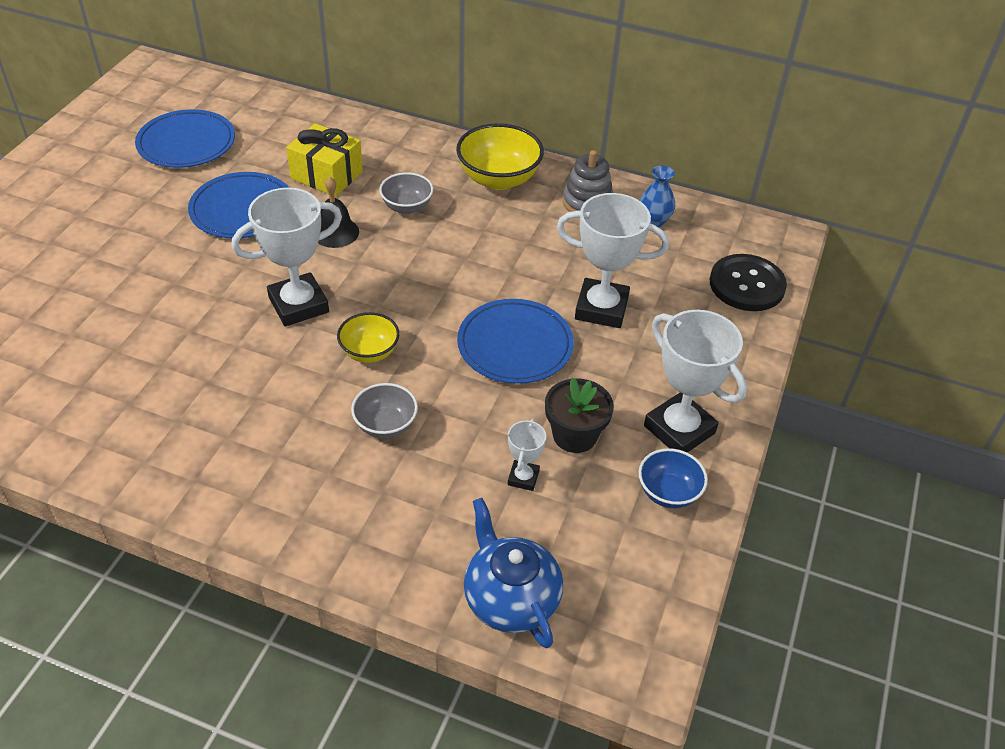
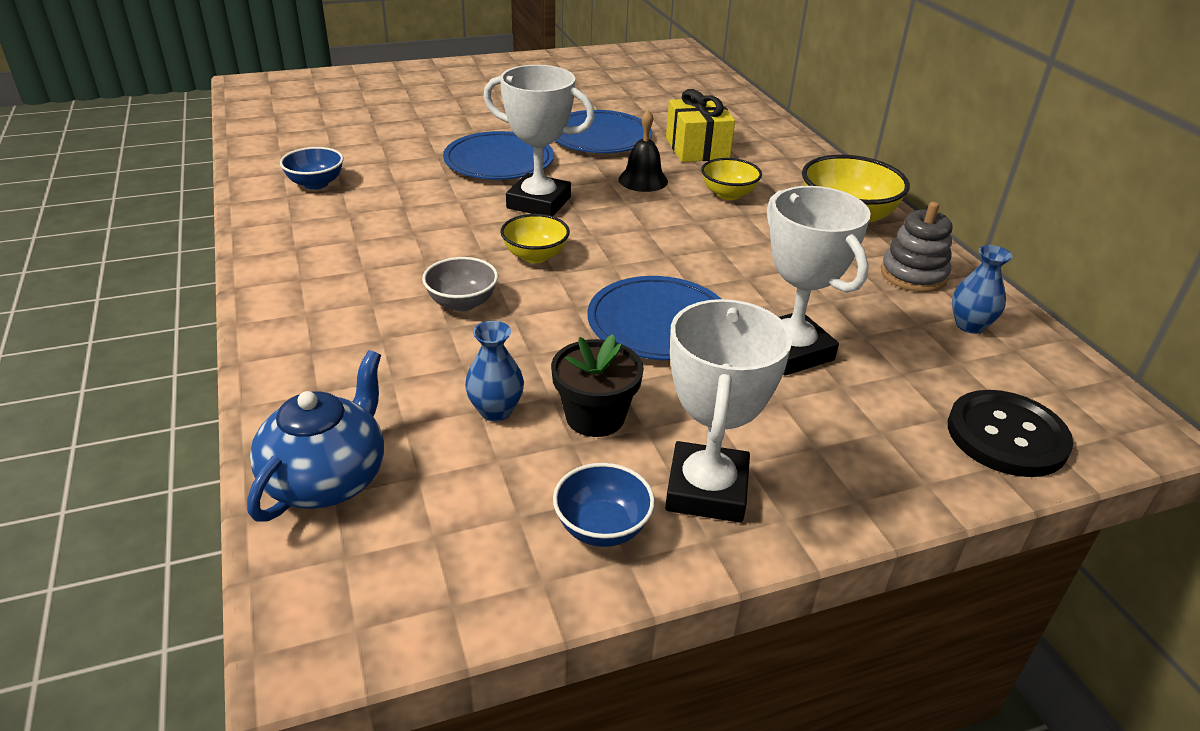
camera: 50 degrees right, 10 degrees down
blue plate [135,109,235,168] -> blue plate moved to [443,131,554,180]
grey bowl [379,172,433,214] -> yellow bowl [701,158,762,200]
white trophy [508,419,546,491] -> blue vase [465,321,524,421]
none -> blue bowl [280,147,344,190]

